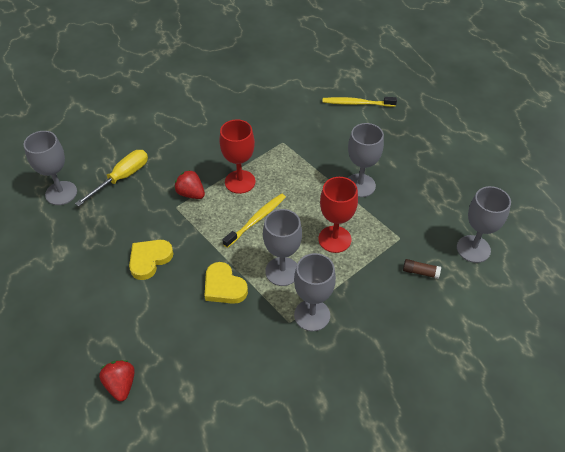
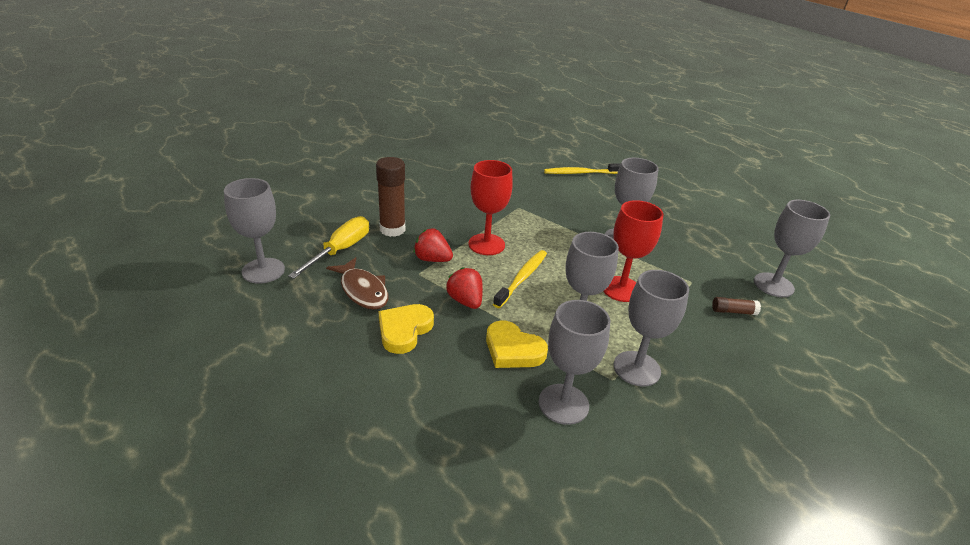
camera: 15 degrees left, 15 degrees down
red strawberry [99,360,135,401] -> red strawberry moved to [446,267,483,309]
none -> brown fish [326,257,388,310]
none -> brown glue stick [376,157,405,237]
none -> grey goblet [539,300,610,425]

